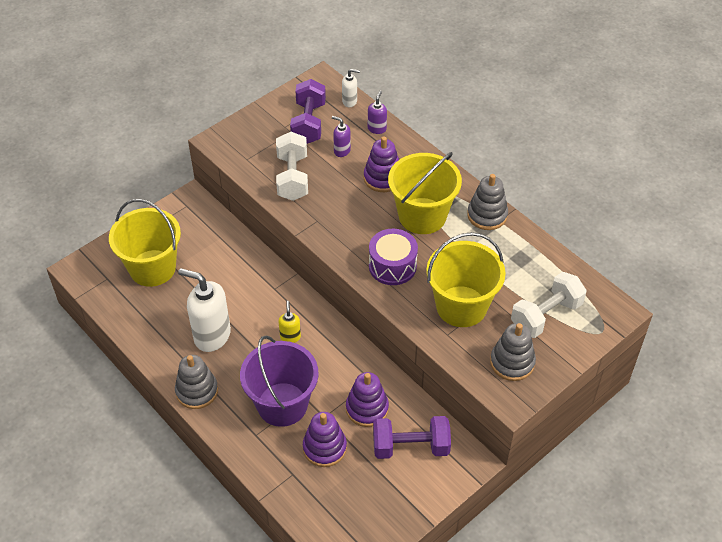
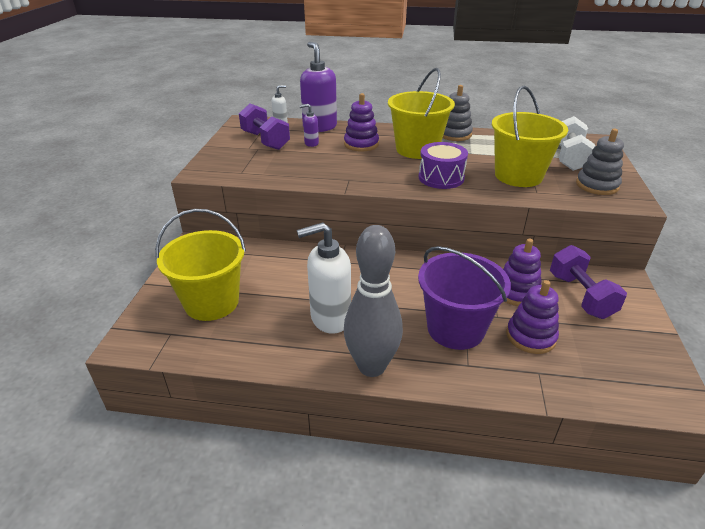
camera: 40 degrees left, 15 degrees down
grey stacking toy [175,355,218,409] -> grey bowling pin [344,225,403,377]
white dumbbell [276,132,308,201] -> none
yellow soap dispenser [278,301,301,343] -> none
purple soap dispenser [368,91,387,134] -> purple soap dispenser [300,42,337,132], size x2.08
purple dumbbell [373,416,451,459] -> purple dumbbell turned 60 degrees counterclockwise [550,245,627,319]

